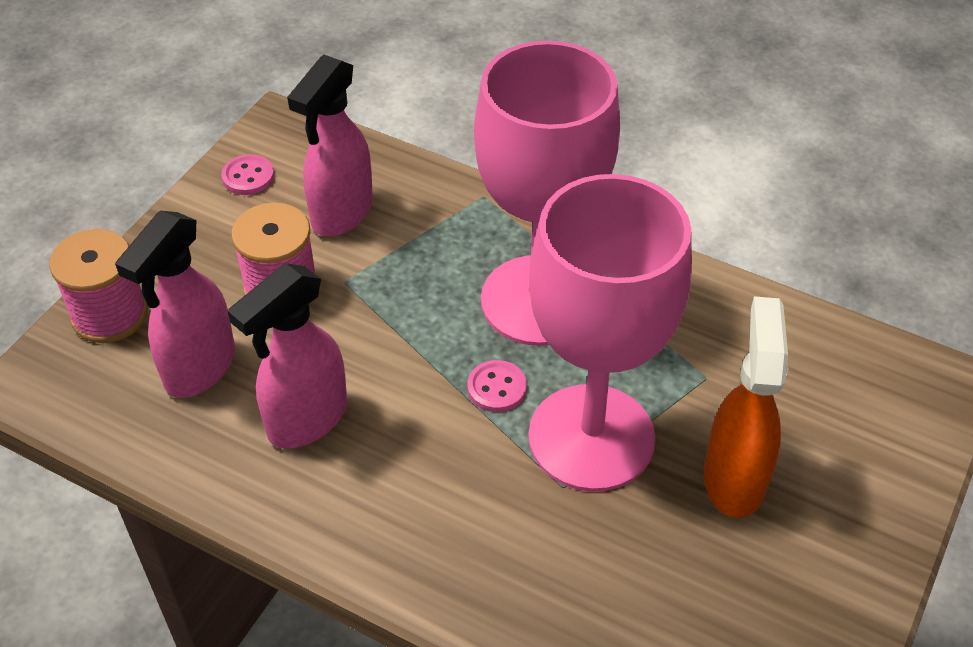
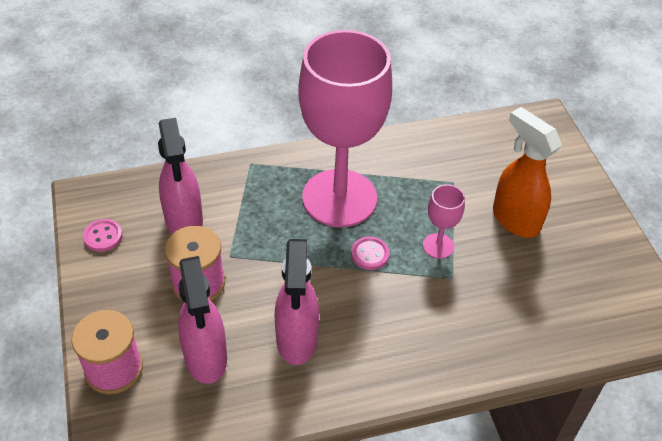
camera: 45 degrees left, 0 degrees up
pink goblet [528,174,692,492] -> pink goblet [423,184,465,259], size x0.40

